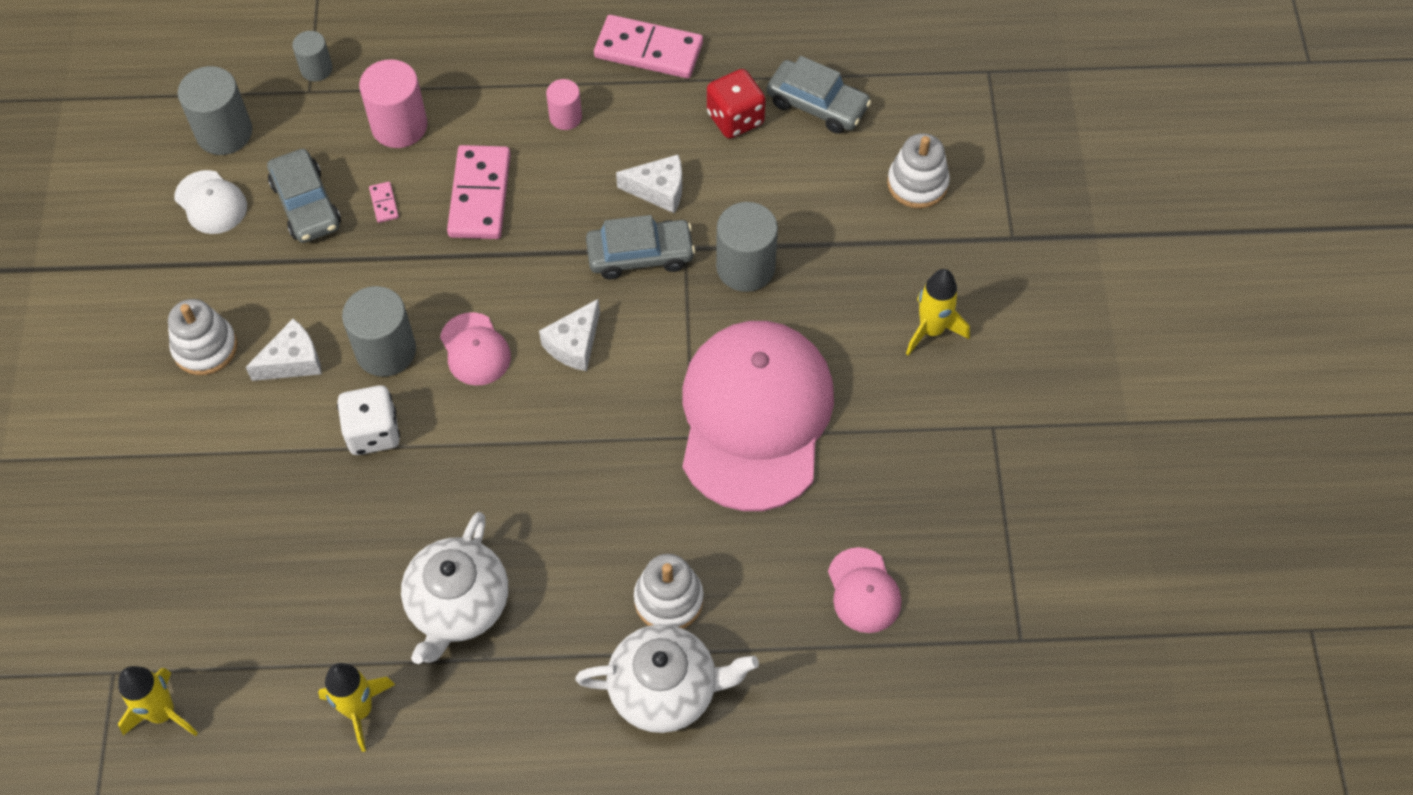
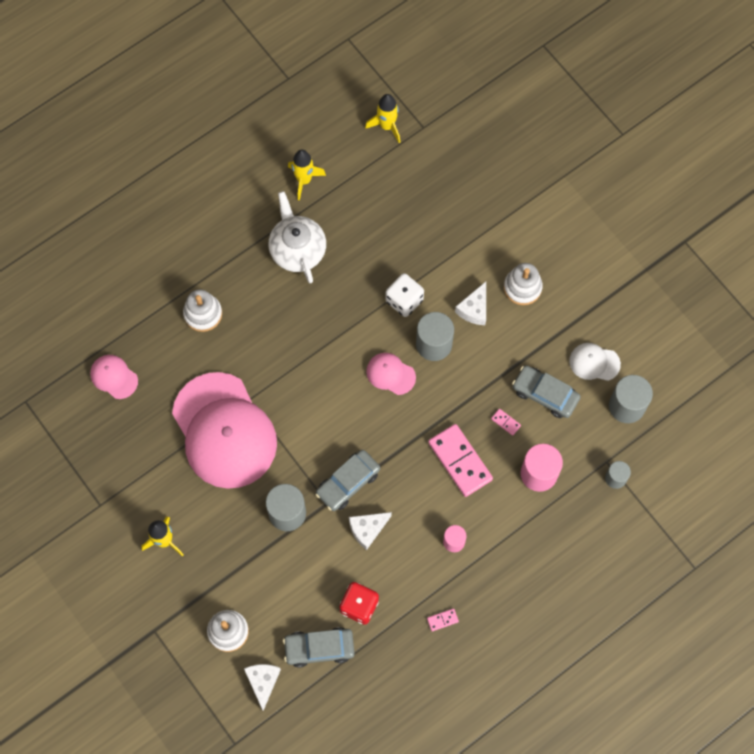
camera: 145 degrees right, 10 degrees up
white cheese [539,298,600,371] -> white cheese moved to [244,664,281,711]
white teapot [575,624,759,733] -> none
pink domino [594,15,703,78] -> pink domino [427,609,459,631], size x0.41

